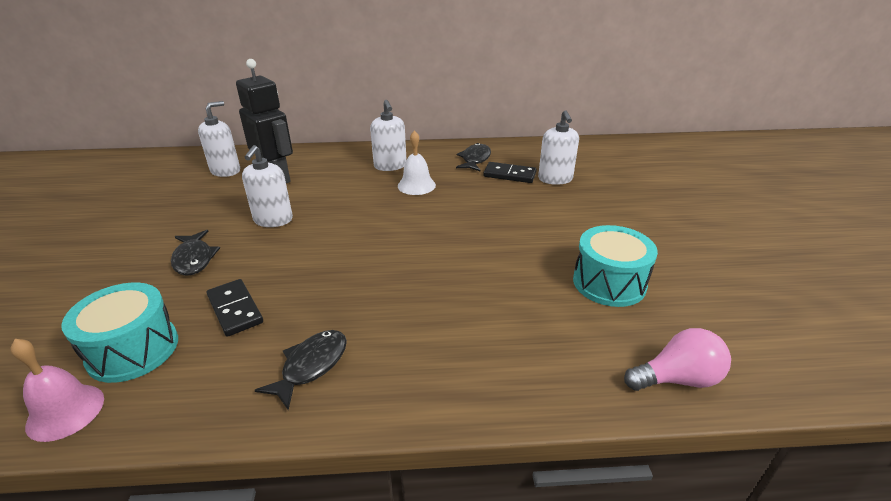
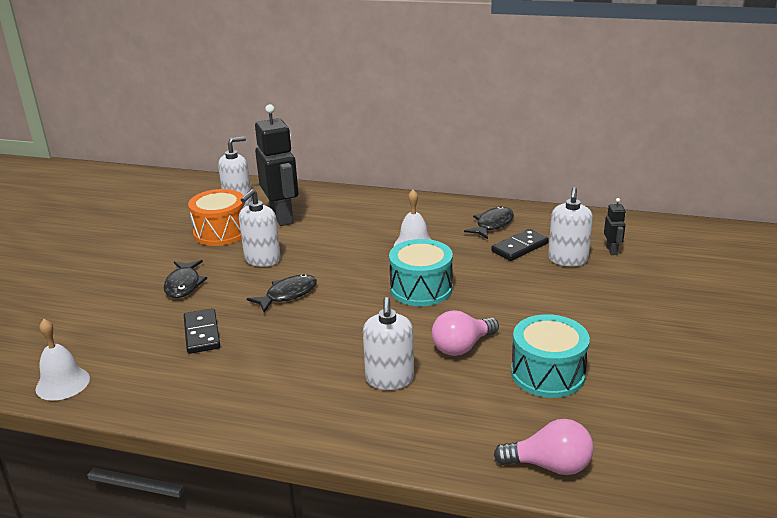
camera: 20 degrees right, 5 degrees down
pink bell [10,339,104,442] -> white bell [35,319,90,401]
turquoise drum [61,283,178,383] -> turquoise drum moved to [389,239,453,306]
black fish [255,330,347,410] -> black fish moved to [247,274,317,312]
white soap dispenser [370,100,407,171] -> white soap dispenser moved to [363,297,414,390]
black domino [483,162,537,183] -> black domino turned 75 degrees counterclockwise [491,229,549,261]
none -> orange drum [188,189,245,246]
none -> pink light bulb [432,310,499,356]
none -> black robot [604,198,626,255]

